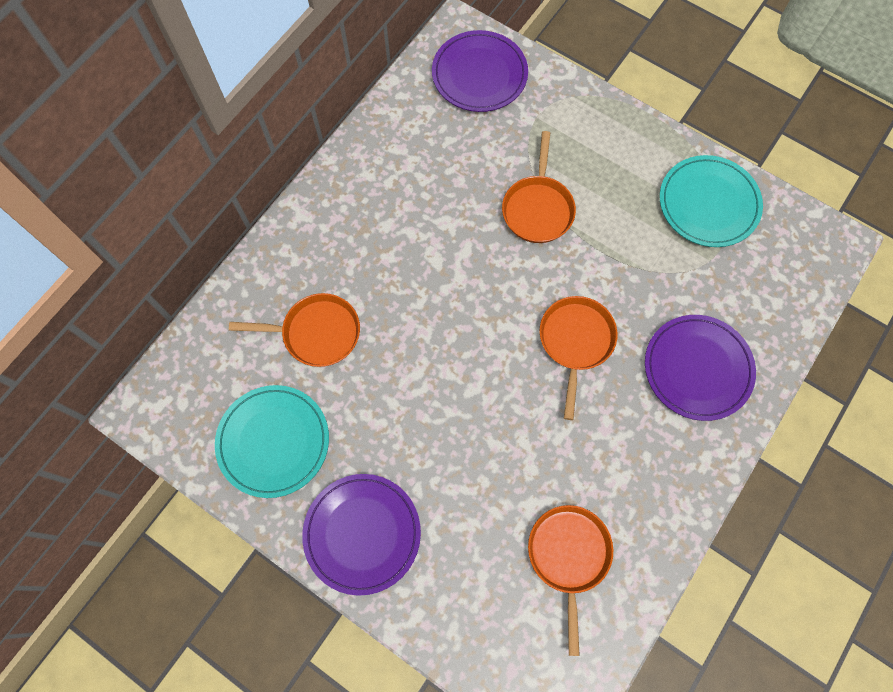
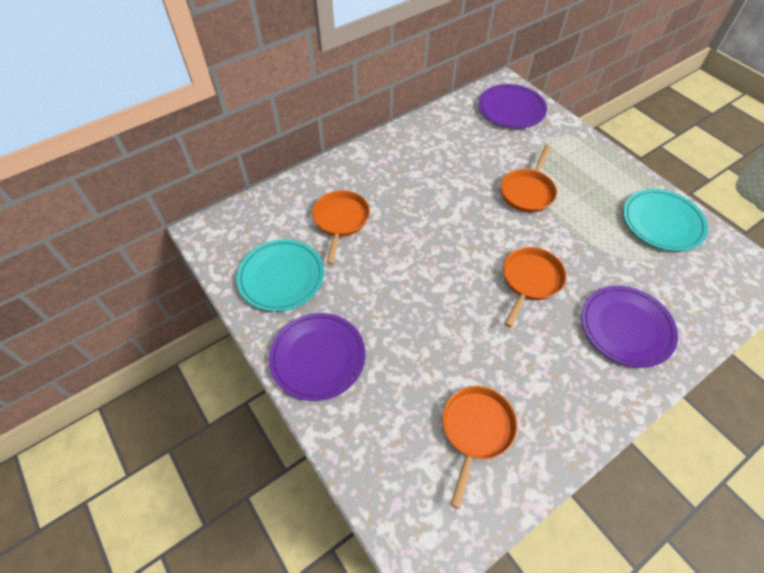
camera: 20 degrees right, 15 degrees down
orange pan [229,293,360,367] -> orange pan turned 105 degrees counterclockwise [312,190,370,265]

